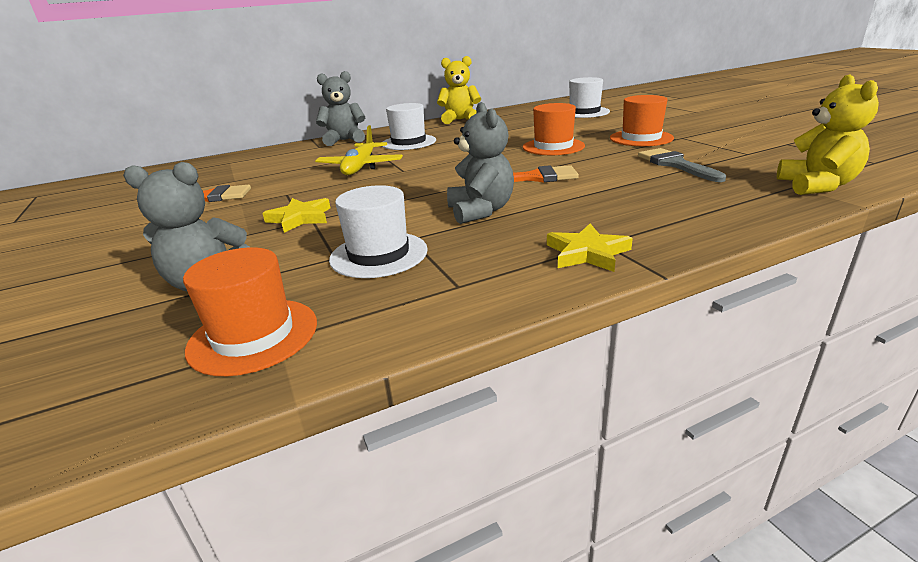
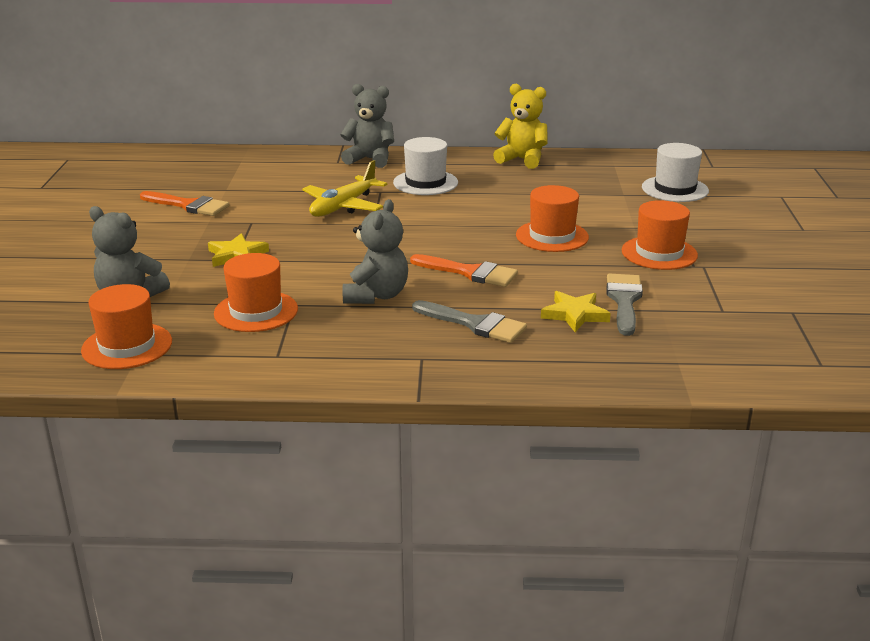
camera: 25 degrees right, 0 degrees up
white hat [329,185,428,278] -> orange hat [214,253,298,332]
yellow star [547,224,633,272] -> yellow star moved to [541,291,611,332]
yellow teddy bear [777,74,879,195] -> none
none -> grey brush [412,300,527,343]

